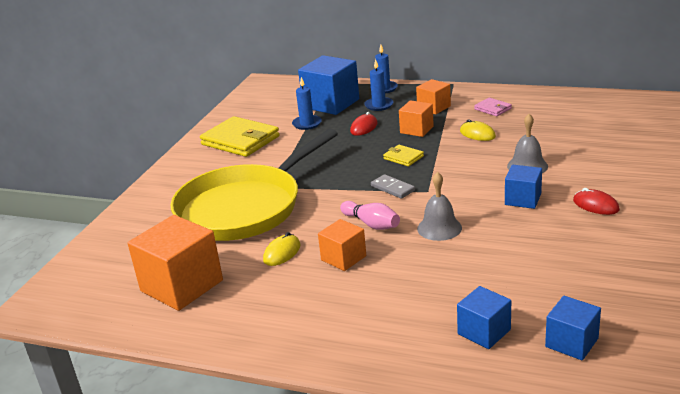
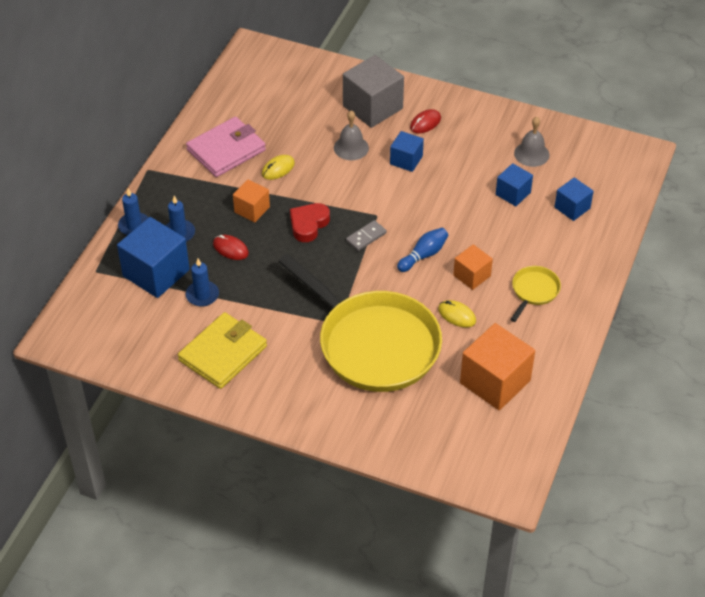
camera: 90 degrees left, 20 degrees up
pink bowling pin [340,201,400,230] -> blue bowling pin [397,228,448,272]
yellow wallet [383,145,424,166] -> red heart [290,203,330,242]
orange cube [416,79,451,115] -> none
grey bell [417,172,462,241] -> grey bell moved to [514,117,549,167]
pink wallet [474,98,512,116] -> pink wallet [186,117,266,177], size x2.12
blue cube [545,296,601,361] -> blue cube moved to [496,163,533,206]
none -> grey cube [343,55,404,128]
none -> yellow pan [510,266,561,322]

